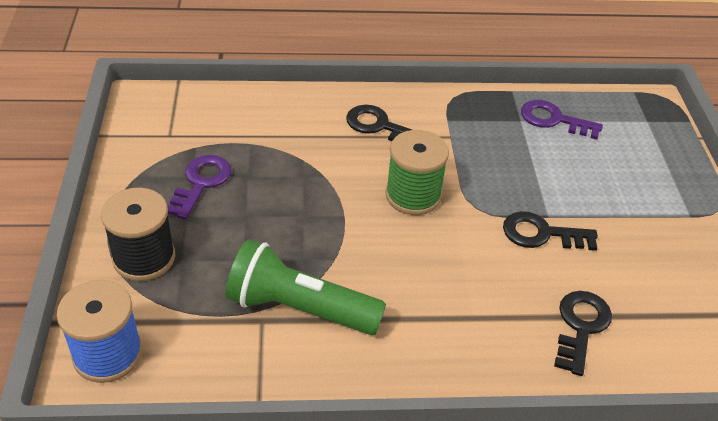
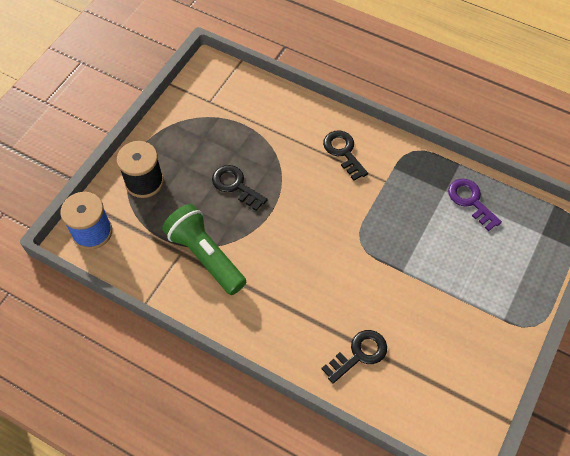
camera: 35 degrees right, 15 degrees up
purple key [167,155,231,220] -> none
green spool [385,130,449,215] -> none
black key [503,211,598,251] -> black key moved to [212,165,268,211]

